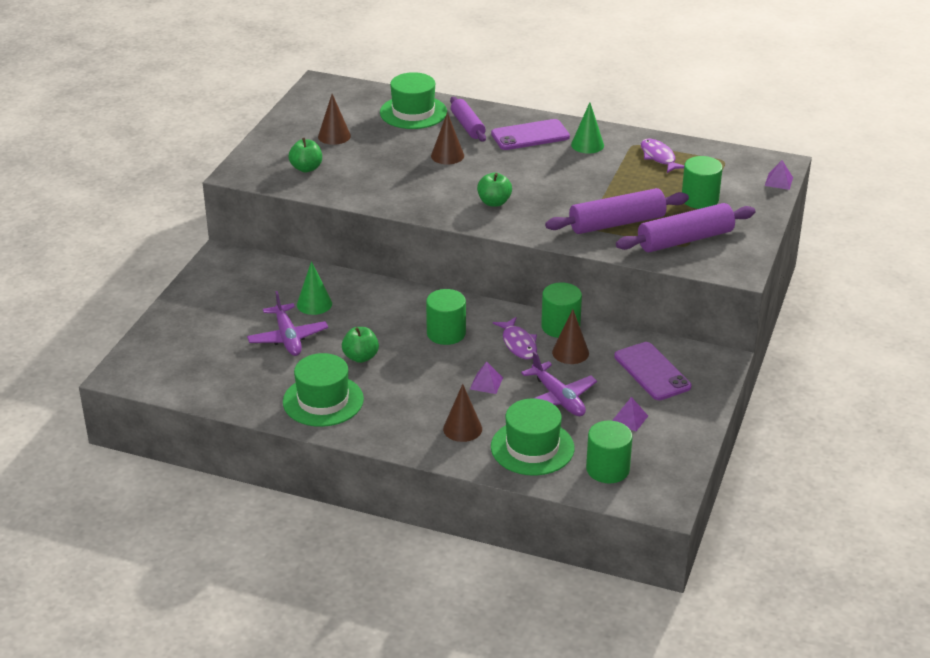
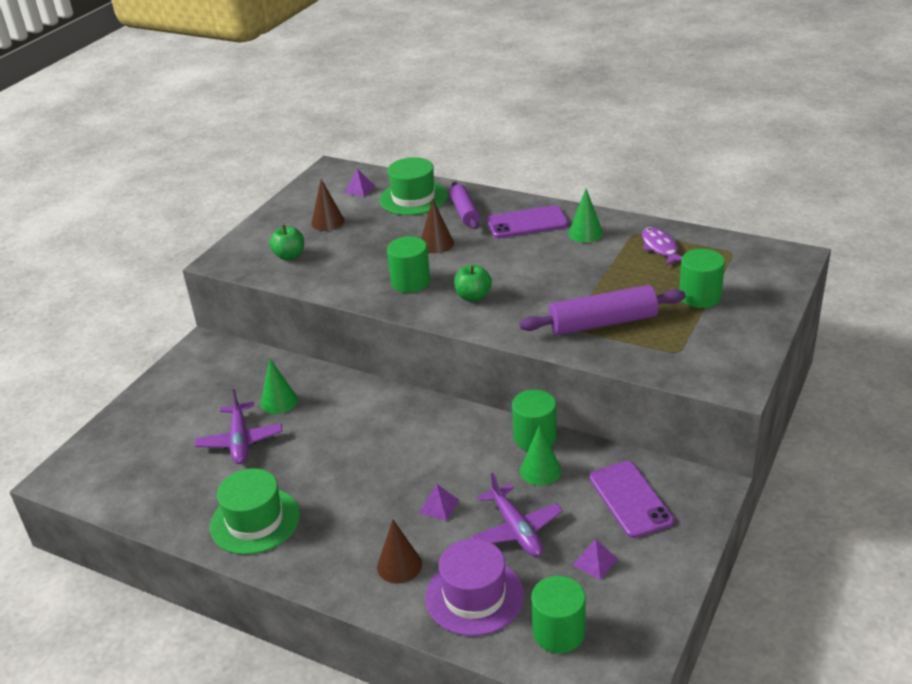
camera: 10 degrees right, 0 degrees up
green apple [342,327,379,363] -> none
green cylinder [426,289,466,345] -> green cylinder moved to [387,236,430,293]
green hat [491,398,574,476] -> purple hat [425,539,524,636]
purple fish [493,317,537,359] -> none
brown cone [552,309,589,364] -> green cone [520,425,561,486]
purple rolling pin [616,203,755,252] -> none
purple pyramid [765,160,793,190] -> purple pyramid moved to [345,169,375,197]

